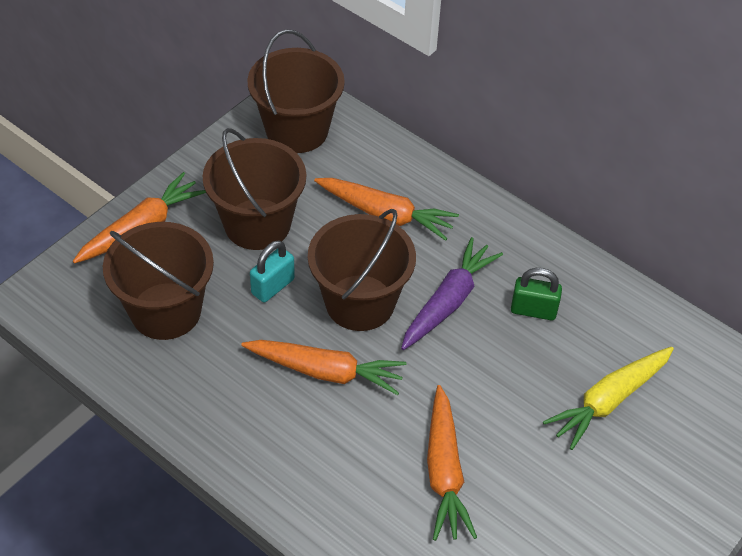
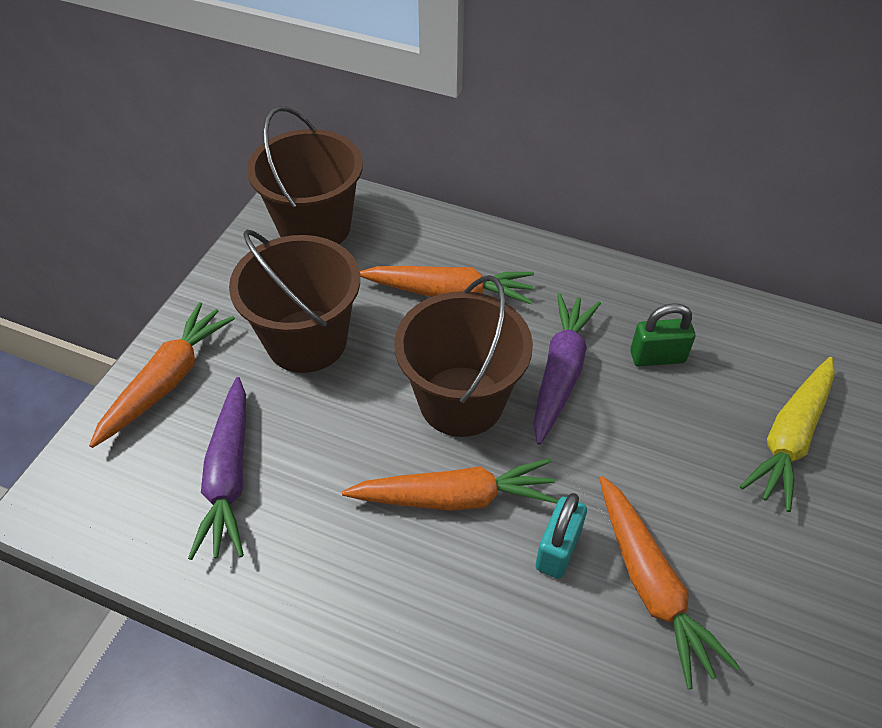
camera: 15 degrees left, 0 degrees up
brown bucket [103,222,214,340] -> purple carrot [188,377,246,560]
turquoise padlock [250,240,295,302] -> turquoise padlock moved to [536,493,587,579]

